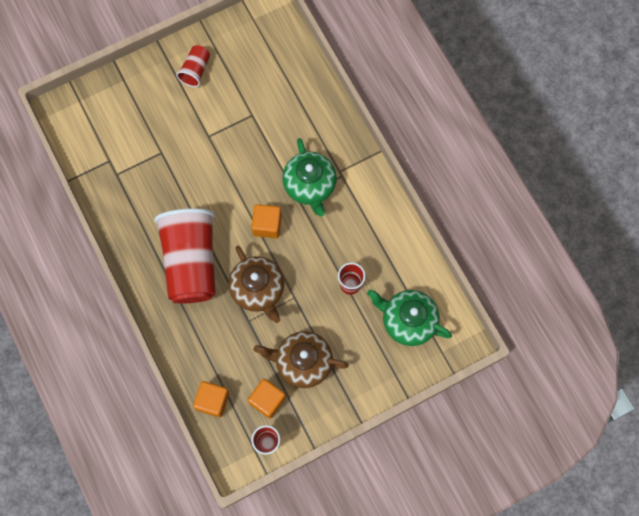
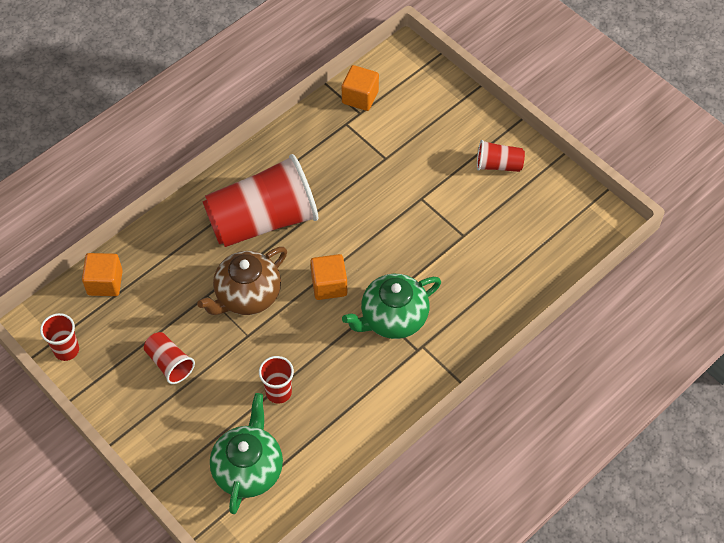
camera: 75 degrees right, 15 degrees down
orange cube [248,379,286,419] -> orange cube moved to [342,65,379,111]
brown teapot [254,331,349,388] -> red cup [144,332,195,384]

